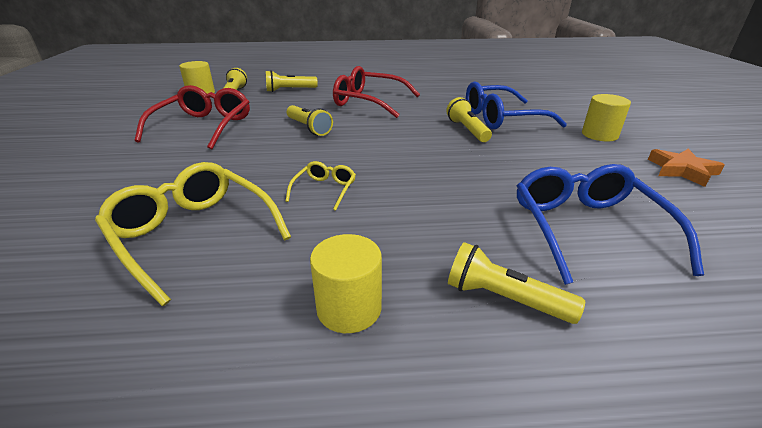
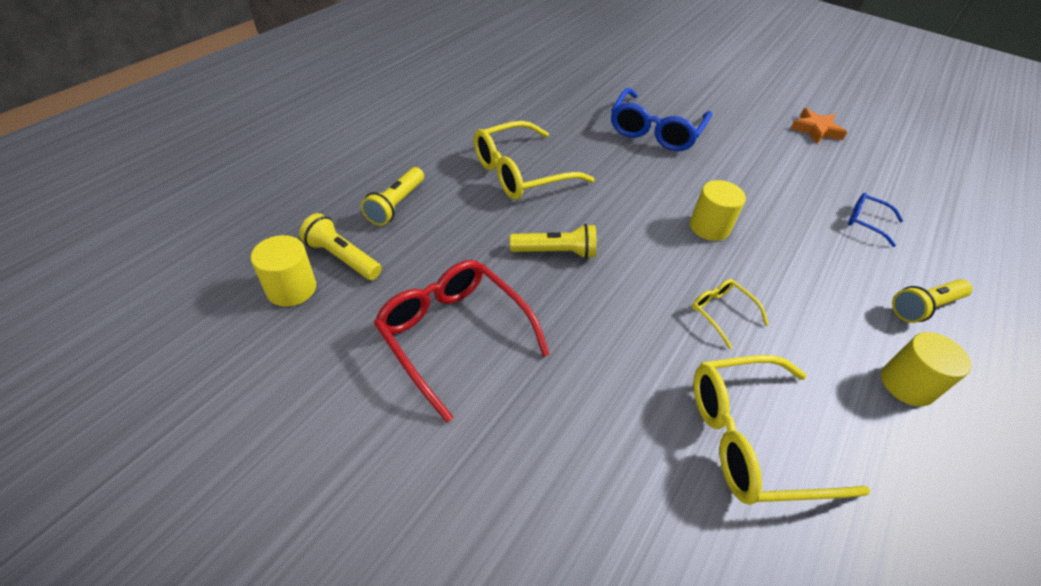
camera: 55 degrees left, 15 degrees up
red glasses [333,66,420,118] -> yellow glasses [474,121,595,200]
yellow flashlight [446,97,492,142] -> none
blue glasses [517,164,704,285] -> blue glasses [848,193,903,247], size x0.50
yellow cylinder [582,94,631,141] -> yellow cylinder moved to [690,180,746,241]

